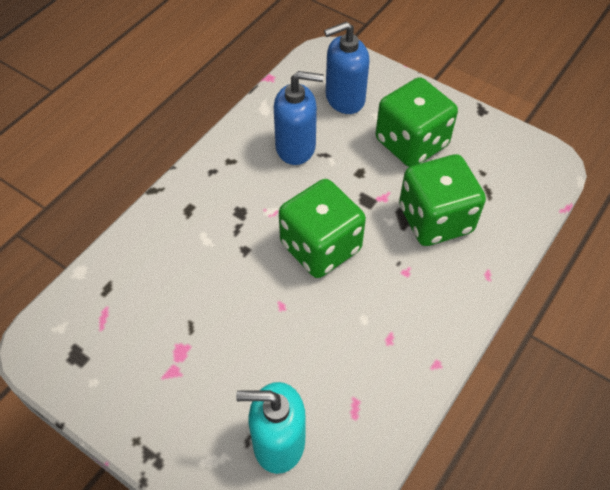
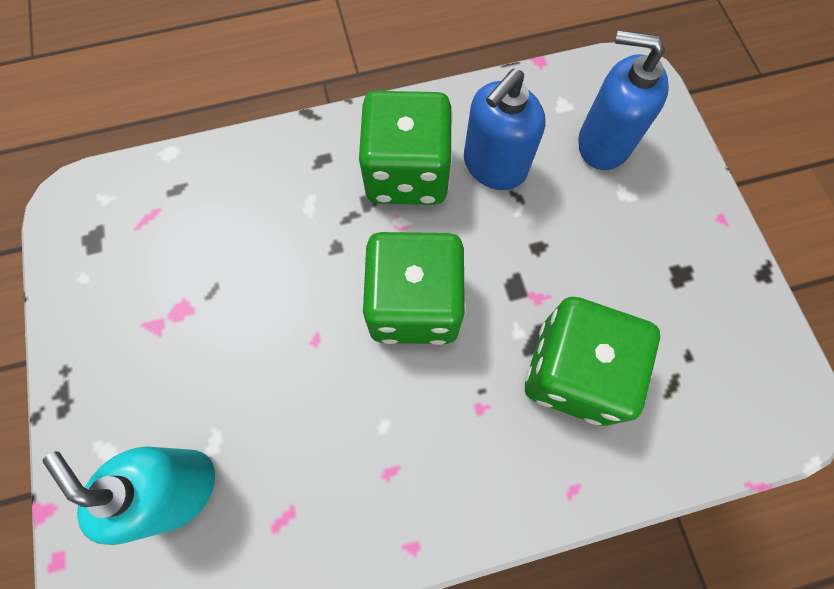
camera: 40 degrees right, 15 degrees up
blue soap dispenser [274,71,324,165] -> blue soap dispenser turned 90 degrees clockwise [464,69,545,190]
green dice [375,77,458,167] -> green dice moved to [358,91,453,205]

